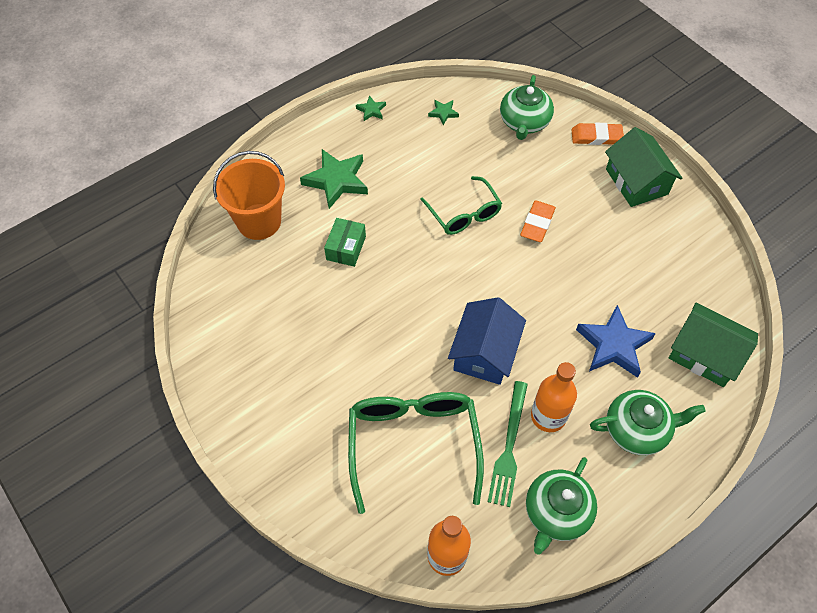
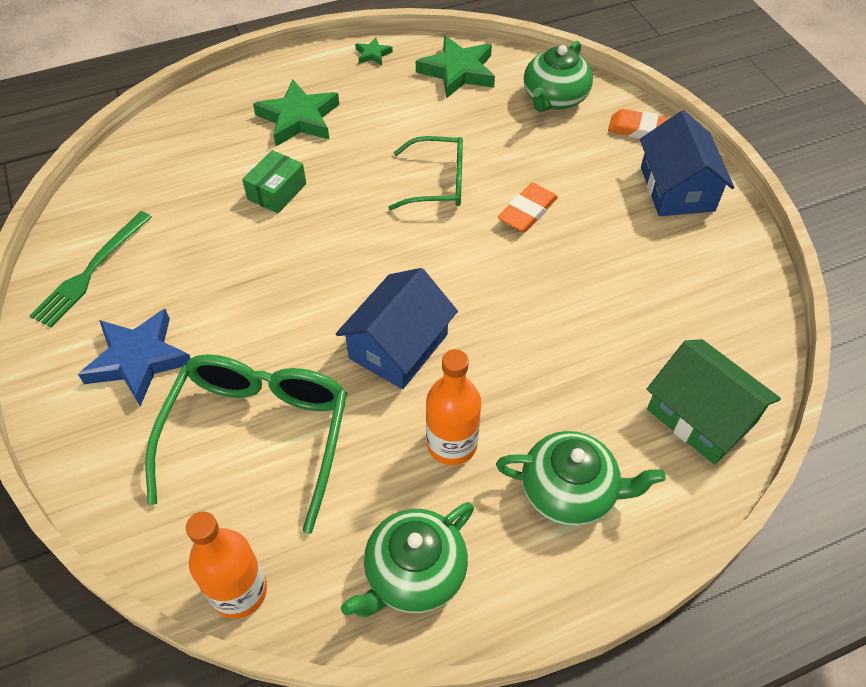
camera: 15 degrees right, 5 degrees down
orange bucket [213,151,285,240] -> none
green glasses [420,176,502,235] -> green glasses turned 75 degrees counterclockwise [388,136,463,210]
green star [428,100,459,125] -> green star [416,36,495,98], size x2.11
green fork [488,381,528,507] -> green fork moved to [29,211,152,328]
blue star [576,305,656,378] -> blue star moved to [78,309,191,406]
green house [605,127,683,207] -> blue house [640,110,735,216]

